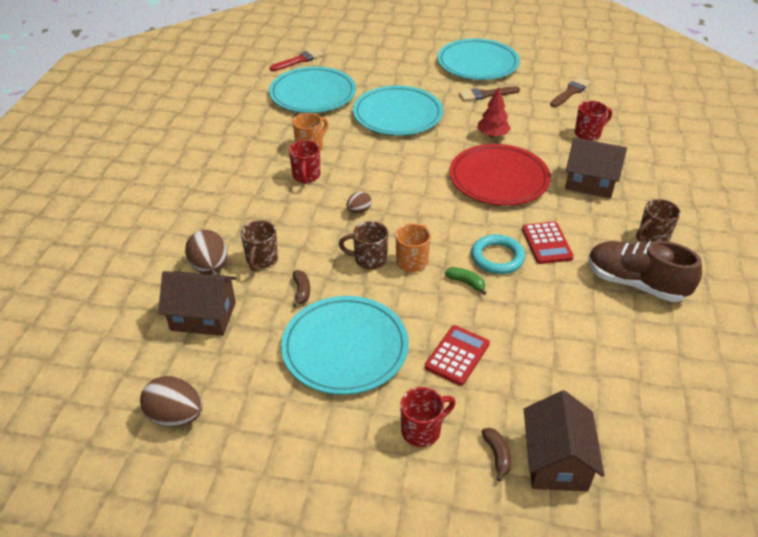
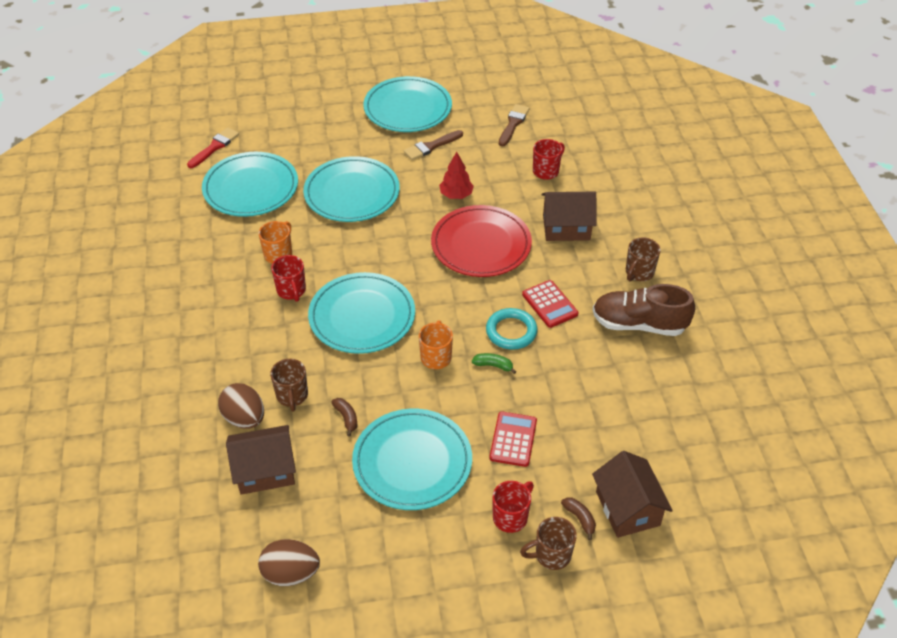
camera: 20 degrees left, 5 degrees up
brown mug [339,221,388,269] -> brown mug moved to [520,517,577,570]
brown egg [347,191,372,214] -> turquoise plate [308,272,415,354]

